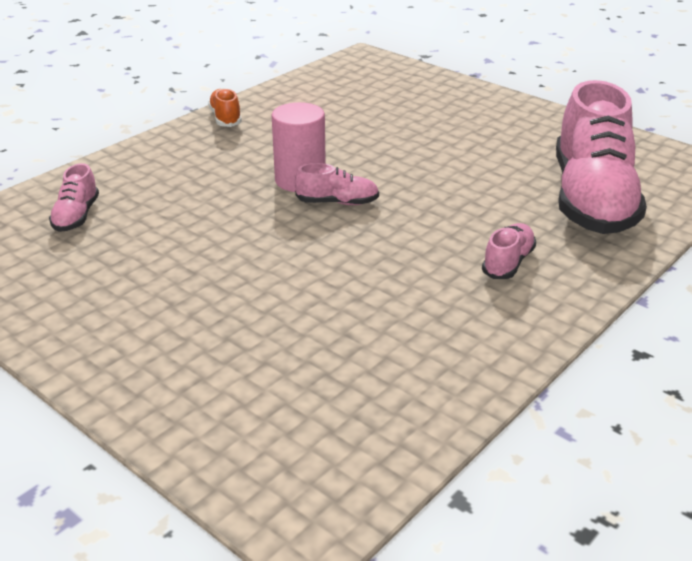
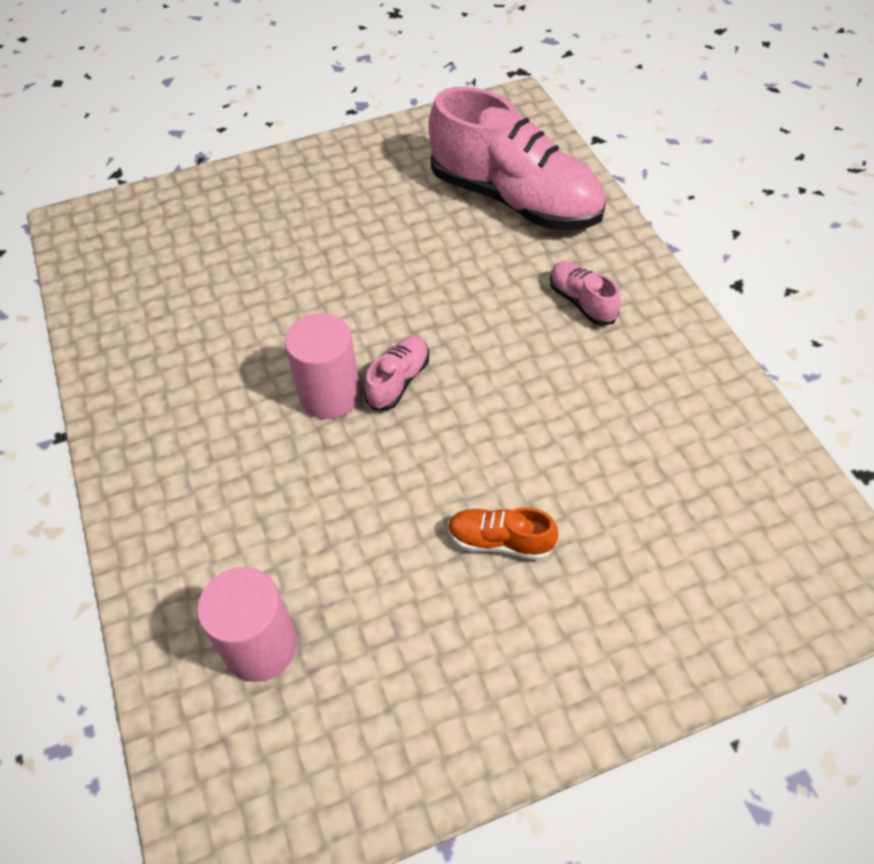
camera: 60 degrees left, 20 degrees up
pink shoe [49,163,99,232] -> pink cylinder [197,567,297,682]
orange shoe [208,88,242,127] -> orange shoe moved to [448,507,558,560]

